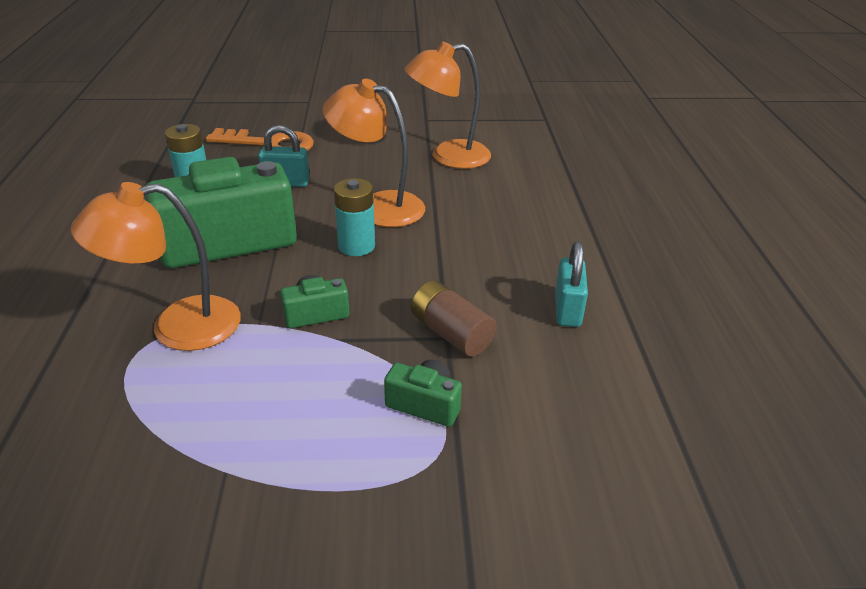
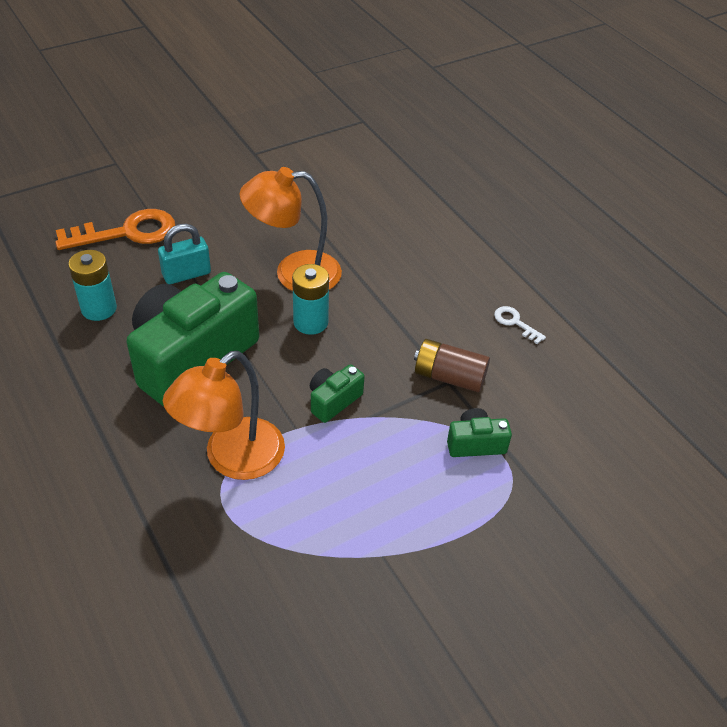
camera: 30 degrees left, 10 degrees up
orange lamp [405,42,491,169] -> none
turquoise padlock [555,242,588,327] -> white key [494,306,546,344]

